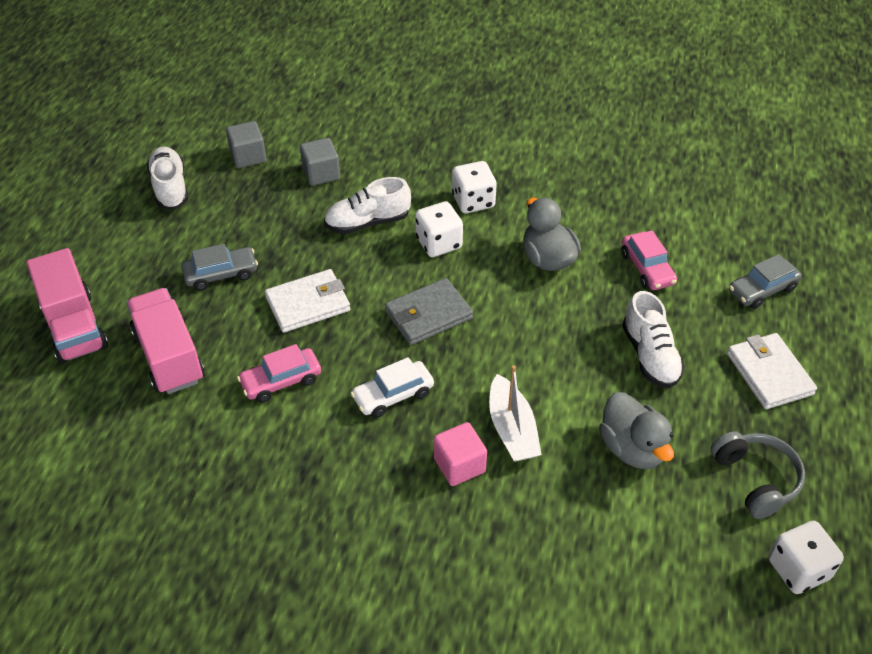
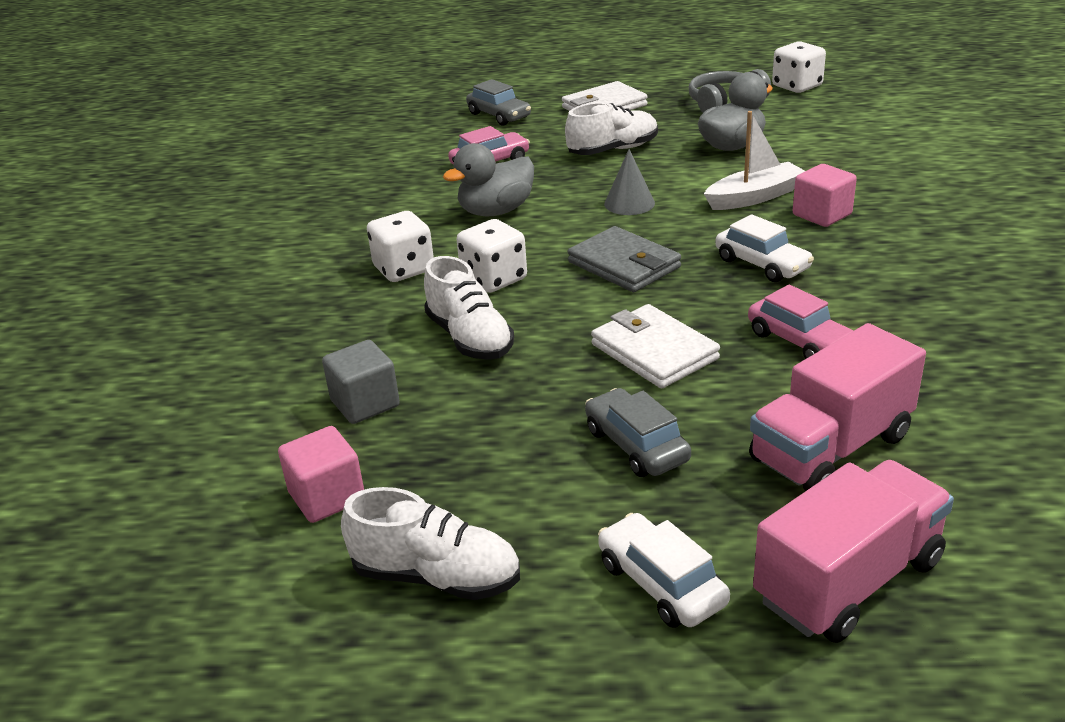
camera: 100 degrees left, 15 degrees down
white shoe [147,147,188,209] -> white shoe turned 135 degrees counterclockwise [341,487,520,600]
grey cube [226,121,267,168] -> pink cube [278,426,364,523]
none -> white car [598,513,730,628]
none -> grey cone [604,149,655,215]

